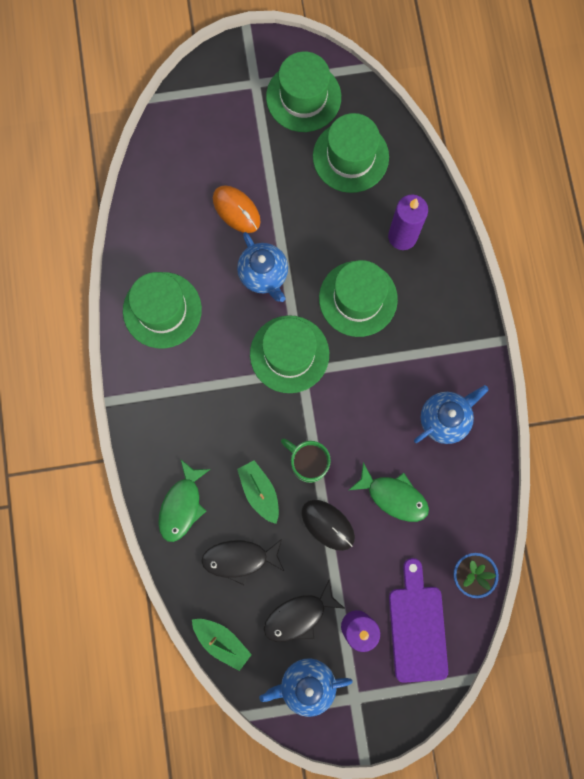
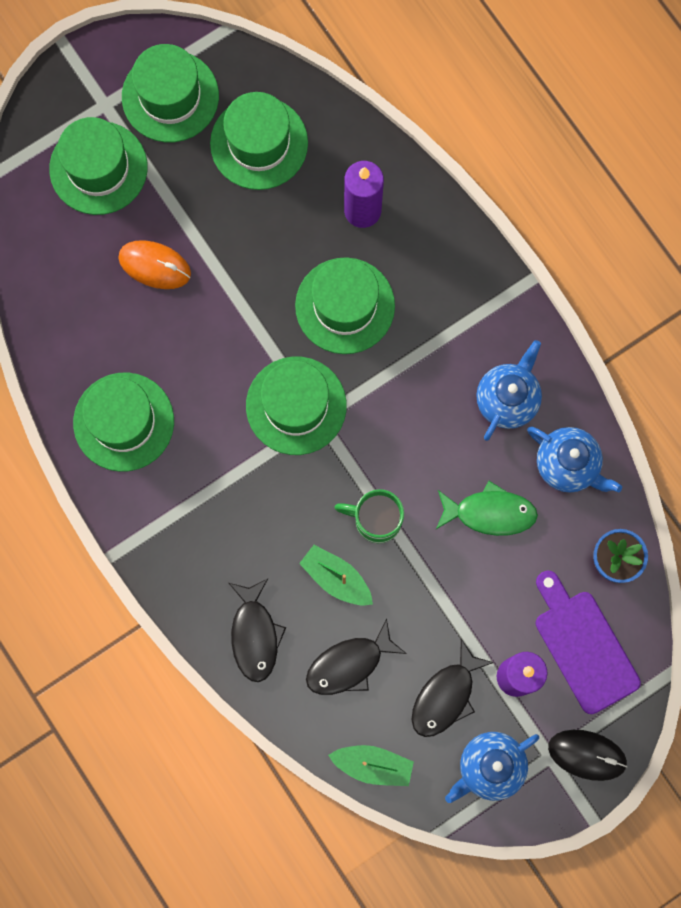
camera: 25 degrees left, 0 degrees up
green fish [158,460,210,542] -> black fish [229,579,286,682]
blue teapot [237,232,288,302] -> blue teapot moved to [527,427,622,493]
black mouse [301,500,355,551] -> black mouse moved to [548,730,628,781]
none -> green hat [49,117,148,215]

